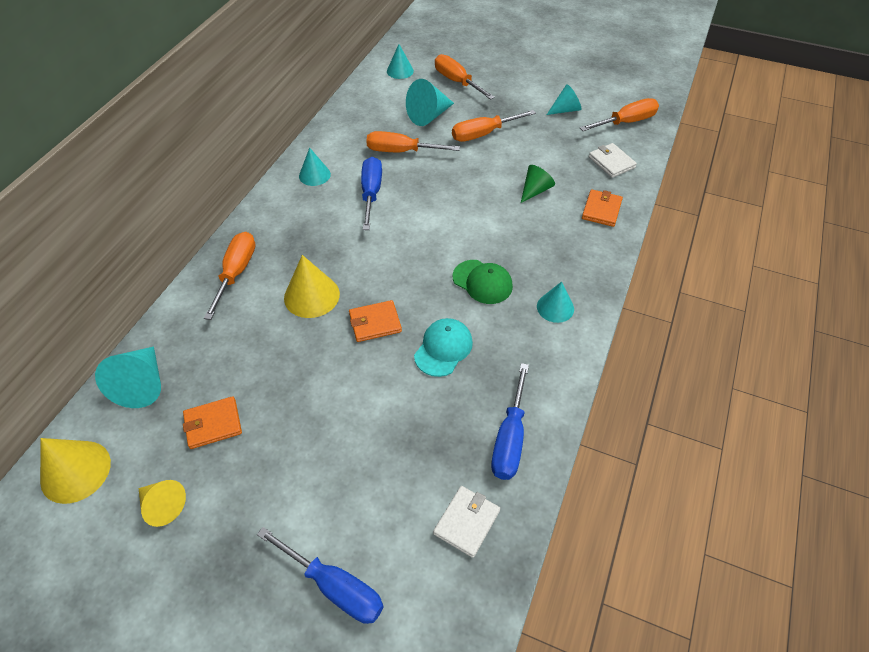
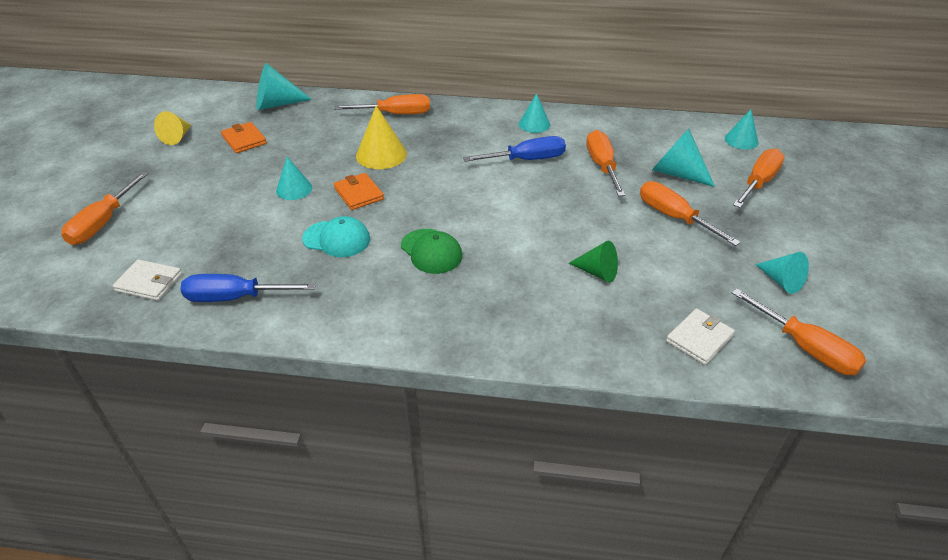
camera: 75 degrees right, 10 degrees down
yellow cone [40,438,111,504] -> none
blue screwdriver [257,527,384,624] -> orange screwdriver [61,172,148,245]
green cap [453,260,513,304] -> green cap turned 60 degrees counterclockwise [401,229,462,274]
turquoise cone [537,282,574,323] -> turquoise cone moved to [276,157,312,200]
orange wallet [582,189,623,227] -> none

